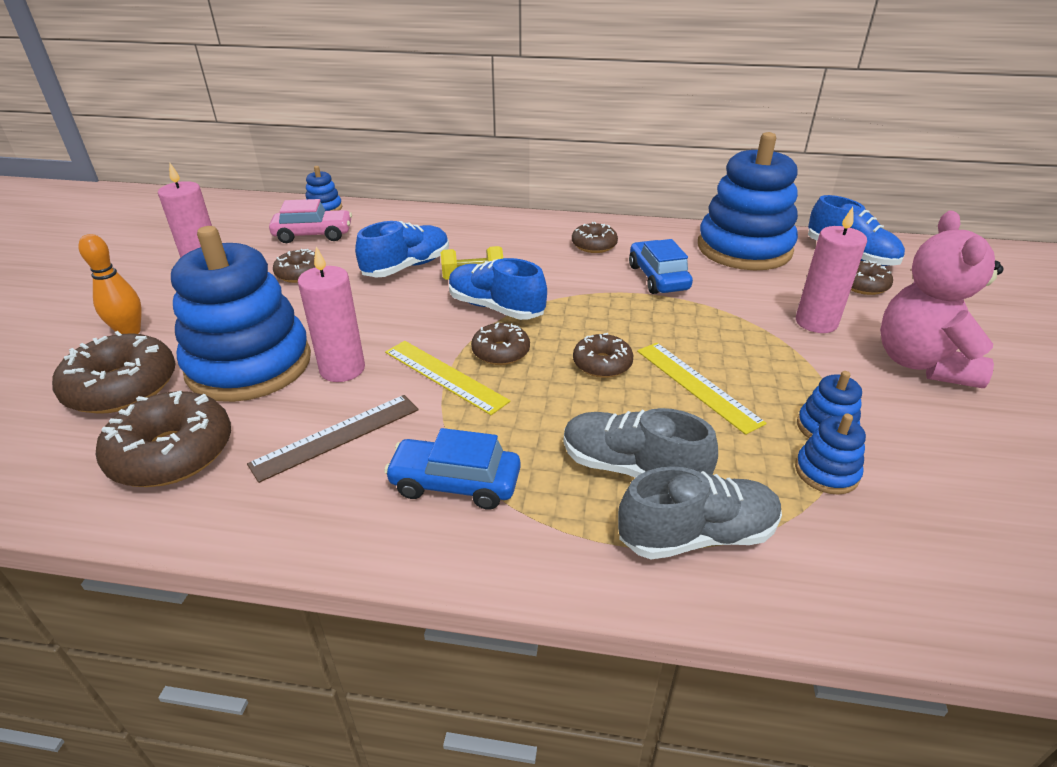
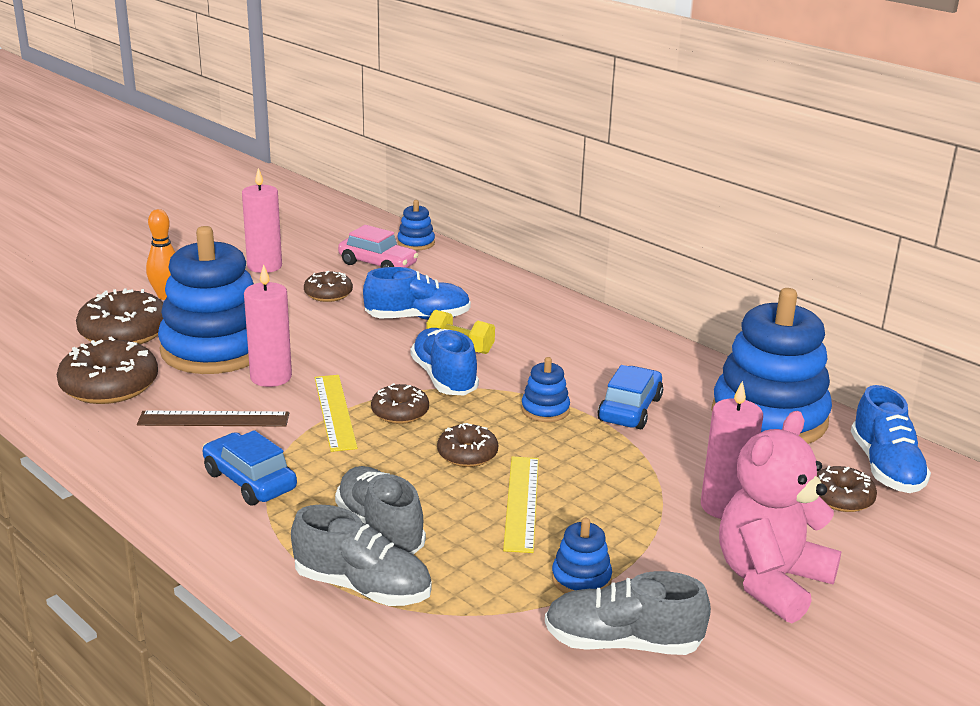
camera: 35 degrees right, 10 degrees down
brown donut [572,222,618,253] -> none
blue stacking toy [795,414,866,495] -> blue stacking toy moved to [521,357,570,422]
none -> grey shoe [545,571,711,655]

